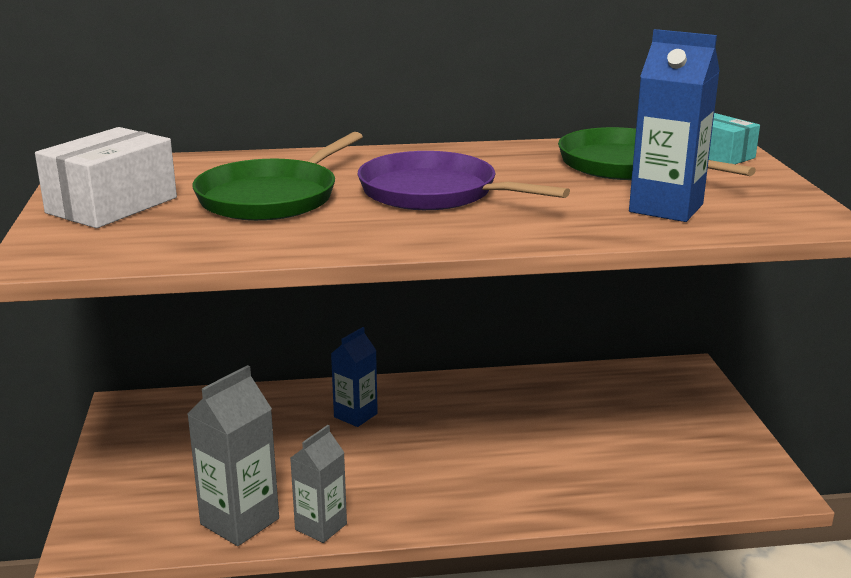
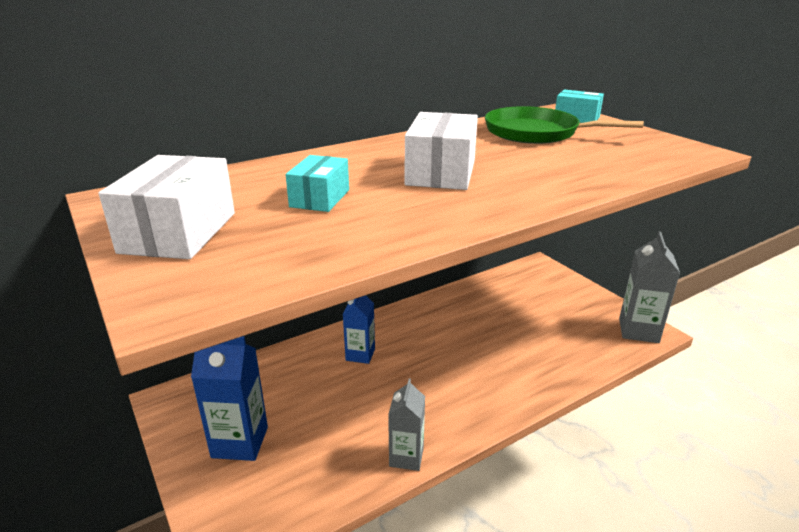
camera: 25 degrees left, 5 degrees up
grey carton [187,365,279,546] -> grey carton moved to [619,231,680,343]
green pan [192,132,363,221] -> turquoise box [285,155,349,212]
purple pan [358,151,570,210] -> white box [405,112,478,190]
blue carton [629,29,720,222] -> blue carton moved to [191,336,268,461]

